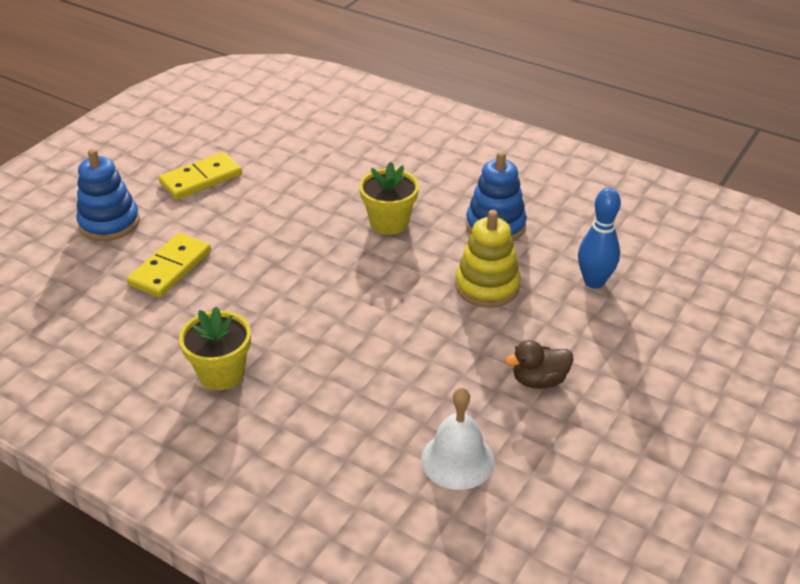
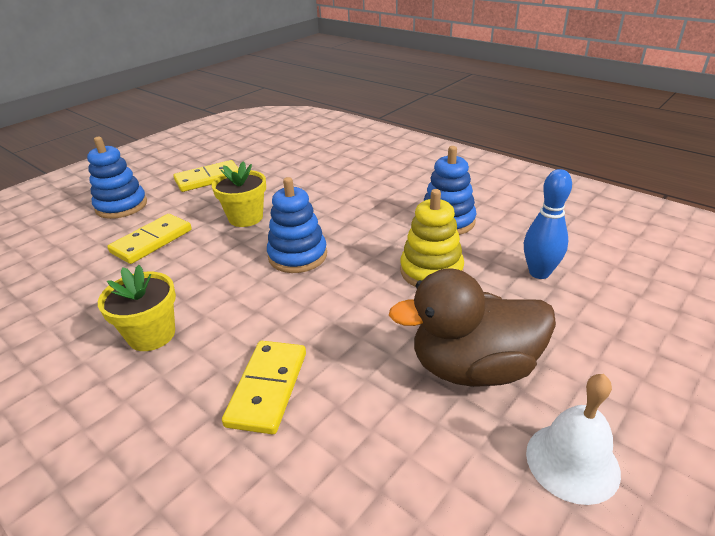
camera: 10 degrees right, 5 degrees down
yellow flower pot [359,162,419,235] -> yellow flower pot moved to [212,162,266,227]
white bell [421,387,494,490] -> white bell moved to [526,374,621,505]
brown duck [505,340,573,389] -> brown duck [389,268,556,387], size x2.00
none -> yellow domino [222,341,306,434]
none -> blue stacking toy [267,177,327,273]

